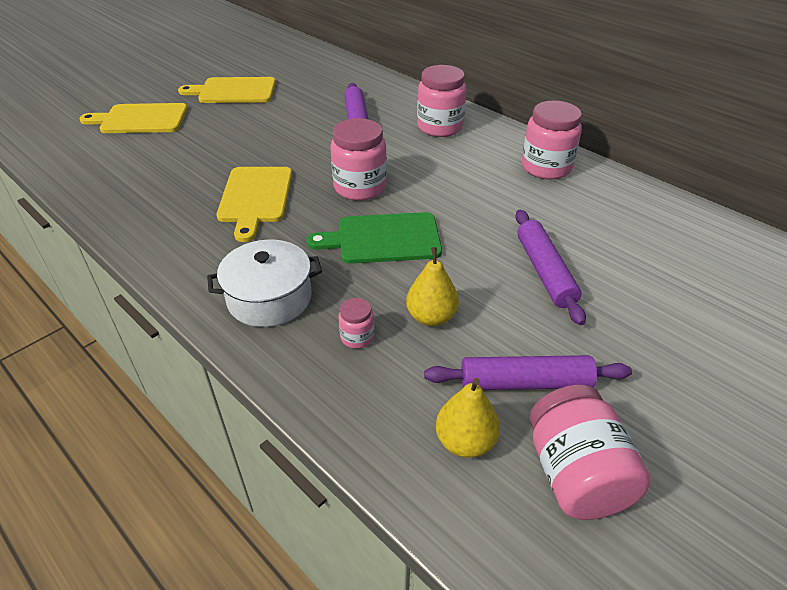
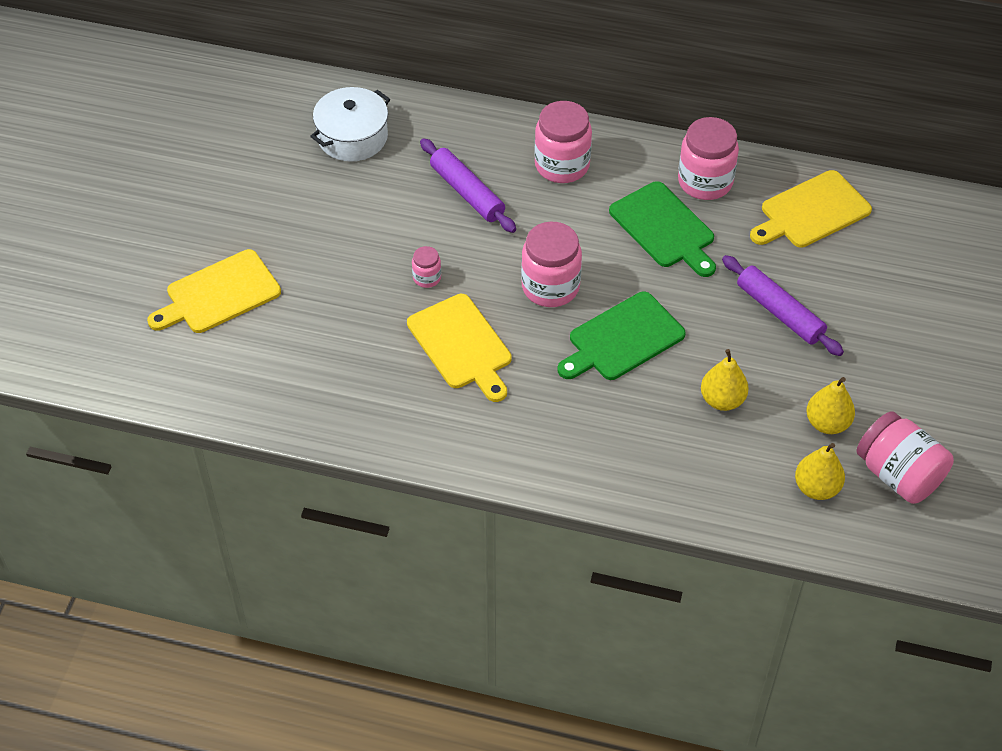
camera: 30 degrees left, 10 degrees up
yellow cutting board [178,77,276,103] -> yellow cutting board moved to [750,170,872,248]
white pot [207,240,322,327] -> white pot moved to [310,87,390,162]
pink jar [338,298,374,349] -> pink jar moved to [412,246,441,288]
purple rolling pin [424,355,632,390] -> yellow pear [806,377,855,434]
none -> green cutting board [609,181,716,277]

